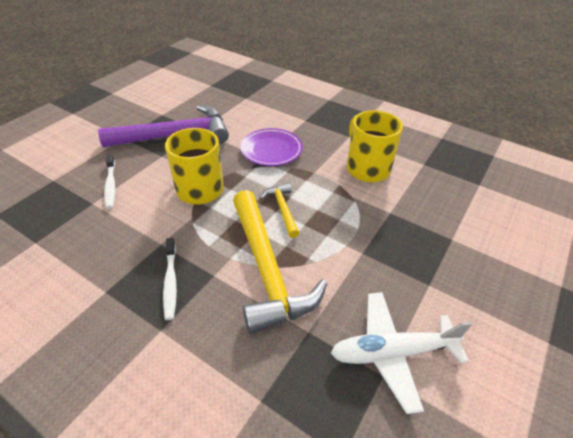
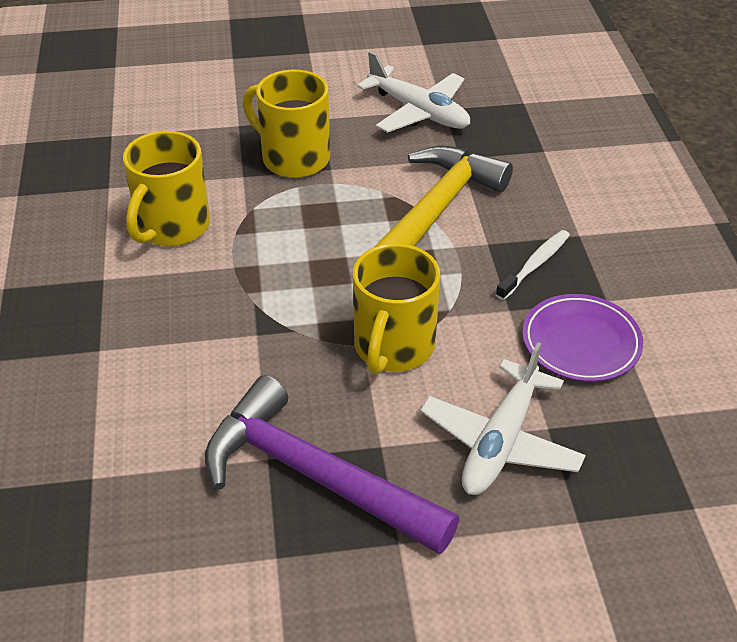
camera: 130 degrees left, 0 degrees up
white toothbrush [104,154,115,209] -> white plane [420,342,586,495]
purple plate [240,128,303,166] -> purple plate moved to [522,294,643,382]
yellow hammer [260,183,299,238] -> none
none -> yellow mug [243,70,330,178]

